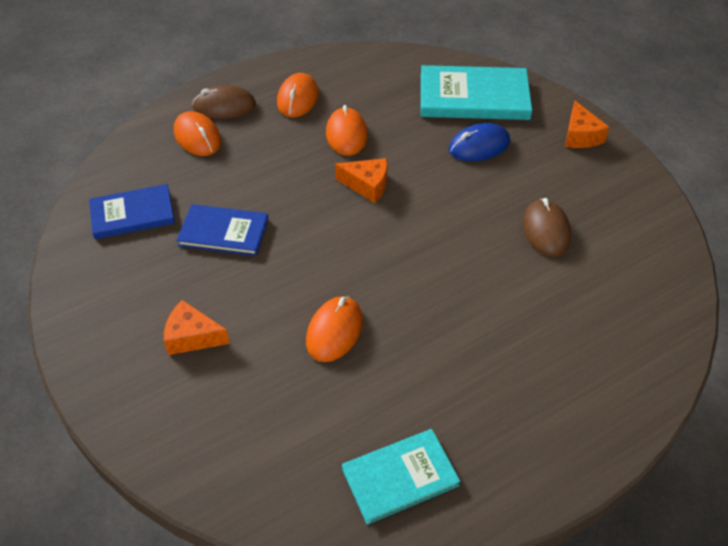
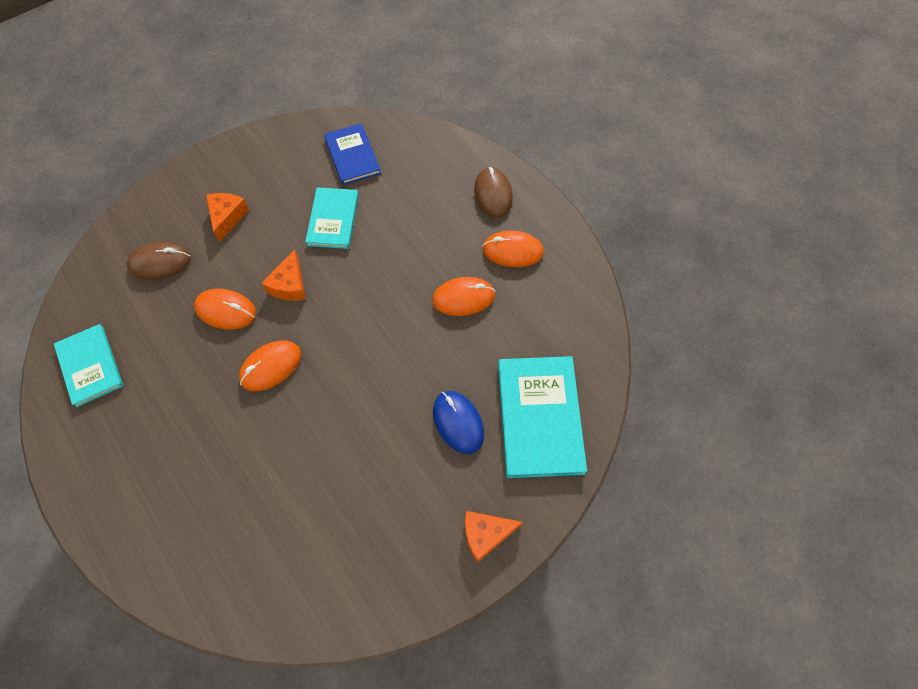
camera: 85 degrees right, 15 degrees up
orange mouse [174,111,221,156] -> orange mouse moved to [239,340,301,391]
blue book [176,204,268,256] -> turquoise book [305,187,359,249]
orange cheese [335,158,388,203] -> orange cheese moved to [262,249,306,301]
brown mouse [523,198,571,257] -> brown mouse moved to [127,242,191,280]

